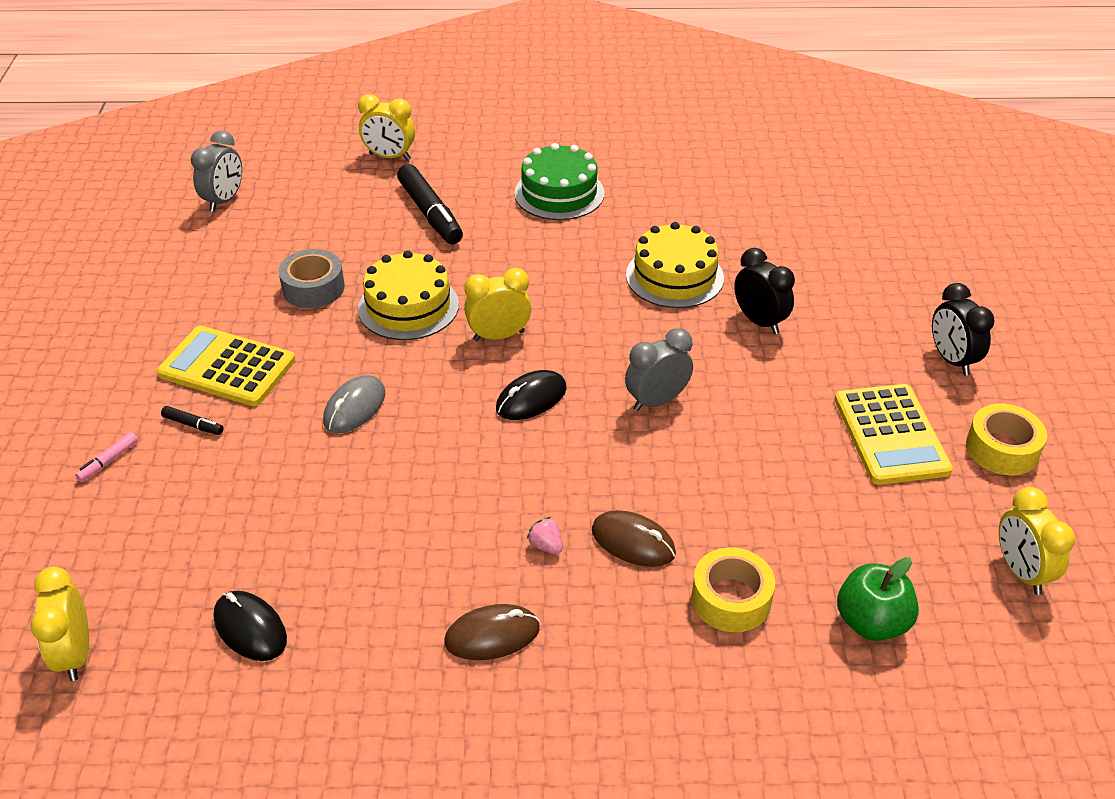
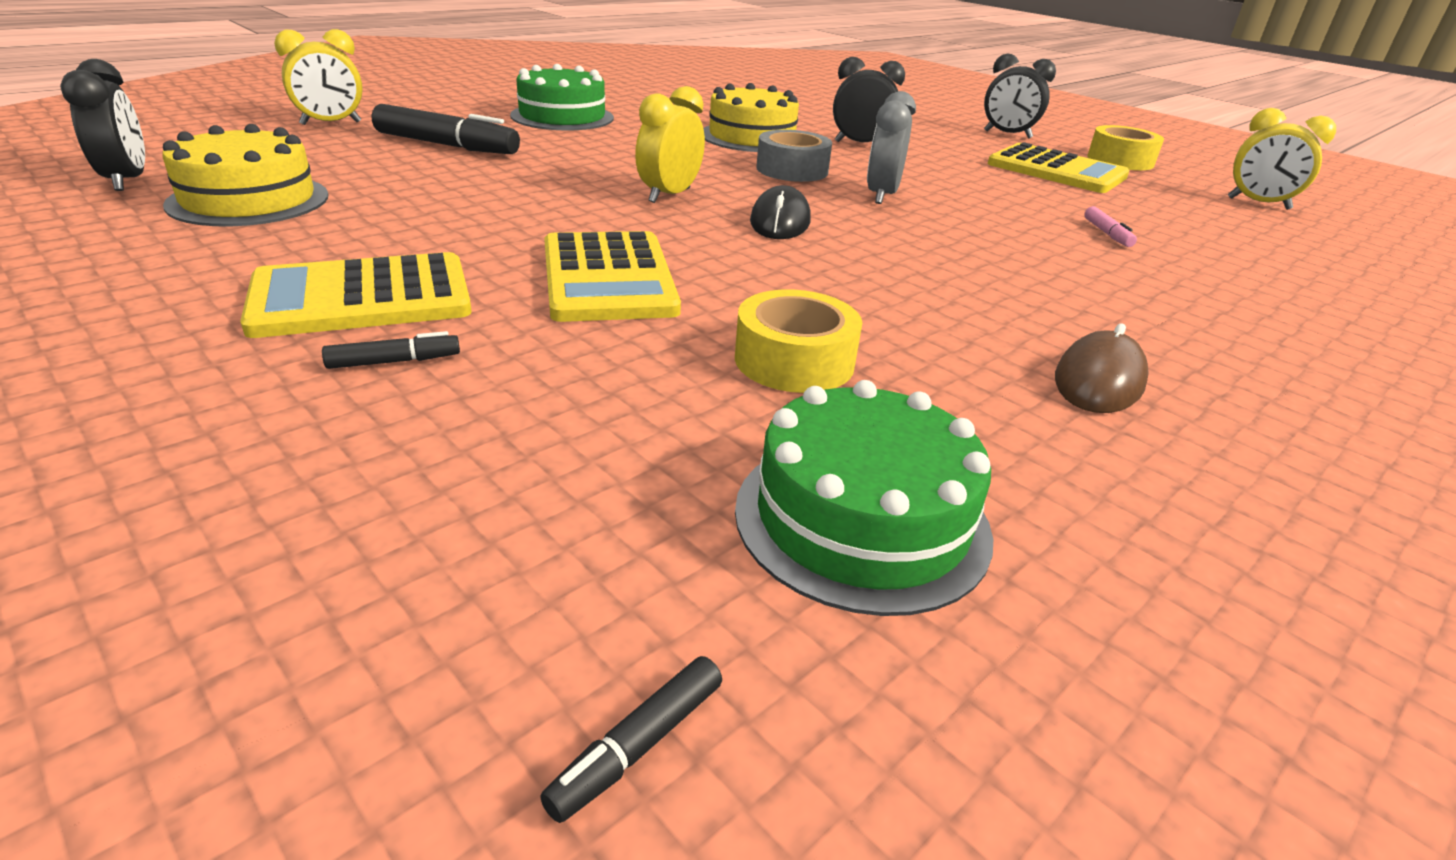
camera: 45 degrees left, 10 degrees down
yellow clock [30,567,89,681] -> black marker [540,656,722,823]
pink marker [75,432,138,482] -> pink marker moved to [1084,206,1137,247]
grey clock [191,131,242,212] -> black clock [60,59,145,191]
black mouse [214,591,287,661] -> green cake [735,380,993,616]
grey tape [278,249,345,308] -> grey tape moved to [756,130,832,182]
grey mouse [323,375,385,433] -> yellow calculator [544,231,681,322]
yellow cake [358,250,459,340] -> yellow cake moved to [162,124,328,226]
pink strawberry [527,517,563,554] -> none
brown mouse [592,510,676,567] -> none
yellow tape [692,547,775,632] -> yellow tape moved to [735,289,862,393]
green apple [837,557,919,641] -> none

